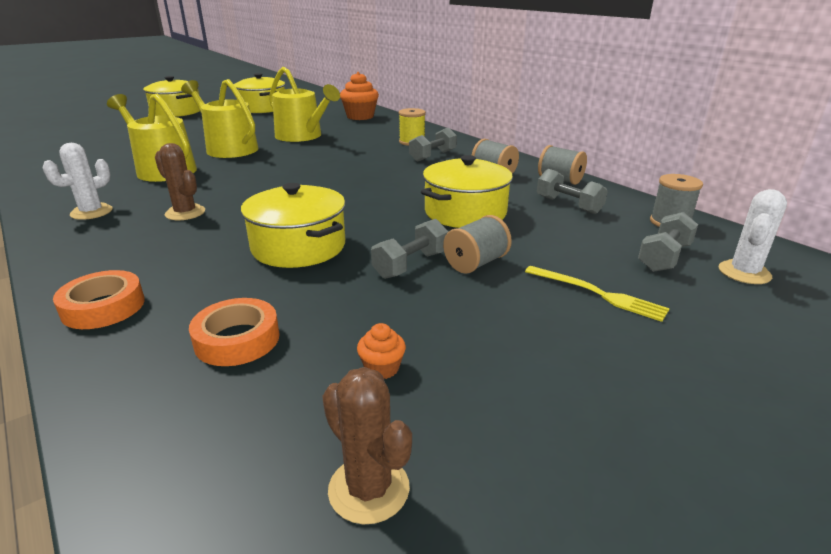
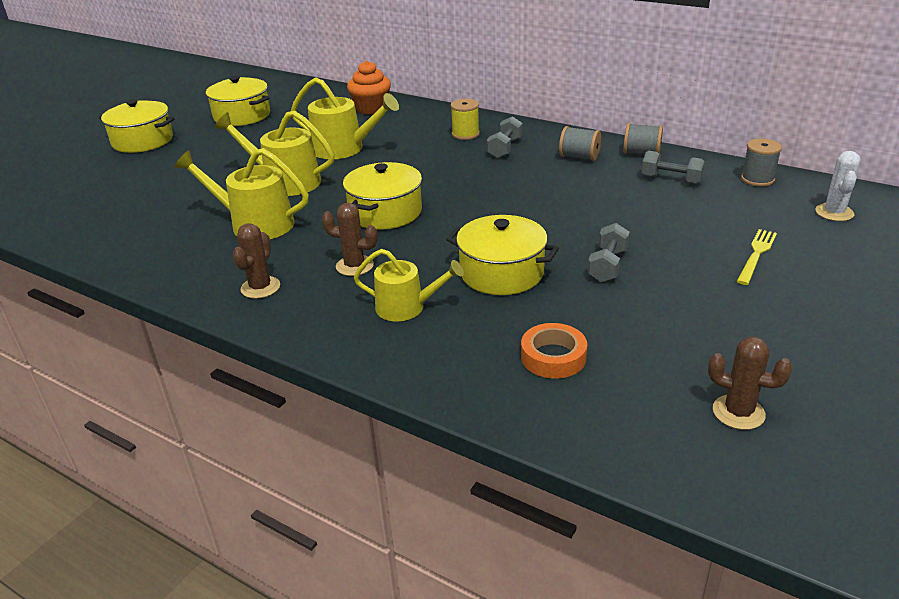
camera: 20 degrees left, 5 degrees up
white cactus [43,143,113,220] -> brown cactus [233,223,280,299]
orange tape [53,270,145,329] -> none
orange cupcake [357,323,406,379] -> none
yellow pot [421,155,513,228] -> yellow pot moved to [343,162,422,229]
grey spool [443,215,512,274] -> none
yellow fork [525,266,670,322] -> yellow fork turned 75 degrees counterclockwise [737,229,777,285]
grey dumbbell [638,212,698,272] -> none
none -> yellow watering can [354,249,464,321]

